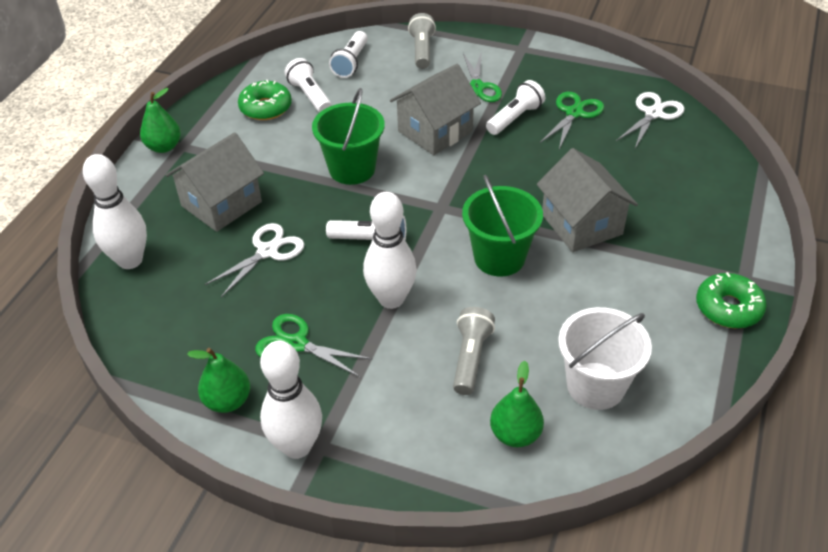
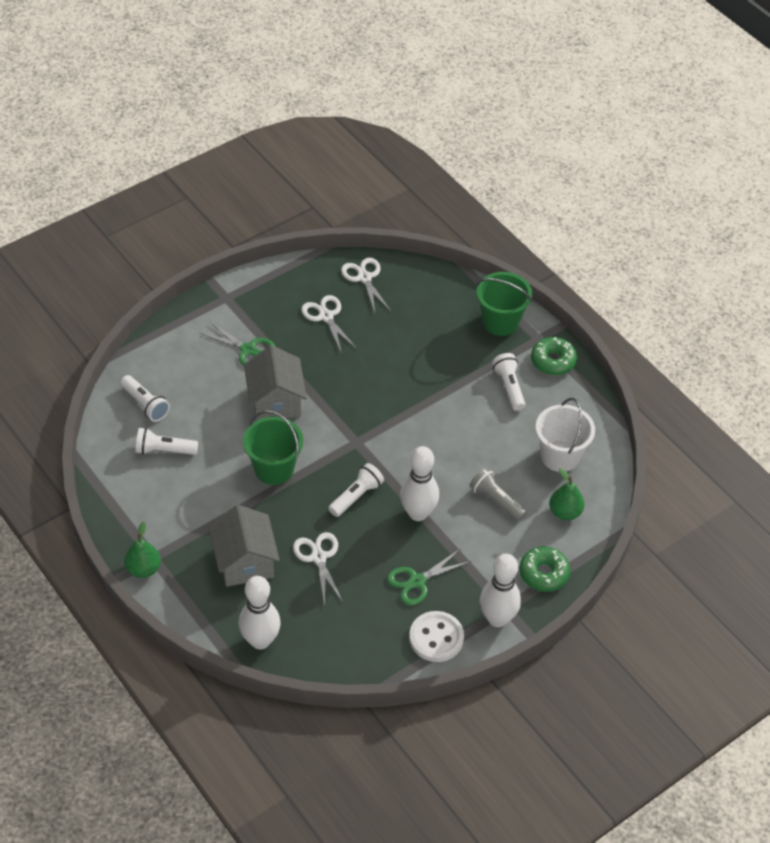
camera: 60 degrees left, 5 degrees up
green pear [187,348,250,413] -> white button [409,611,464,662]
green donut [238,80,292,120] -> green donut moved to [519,546,570,592]
grey flashlight [408,13,436,69] -> none
green bucket [462,175,543,277] -> green bucket moved to [476,272,532,336]
white flashlight [486,80,545,135] -> white flashlight moved to [492,353,526,411]
grey house [537,148,638,252] -> none
green scissors [540,92,604,149] -> white scissors [301,295,357,354]

